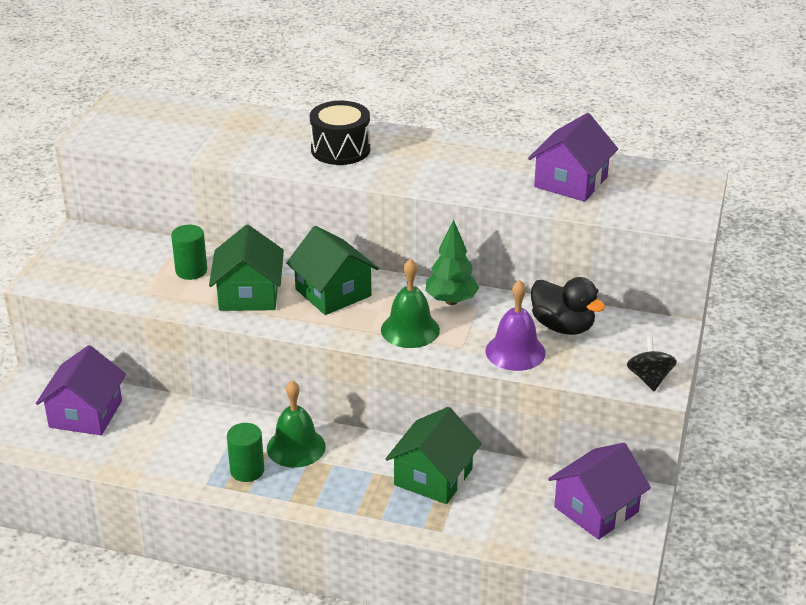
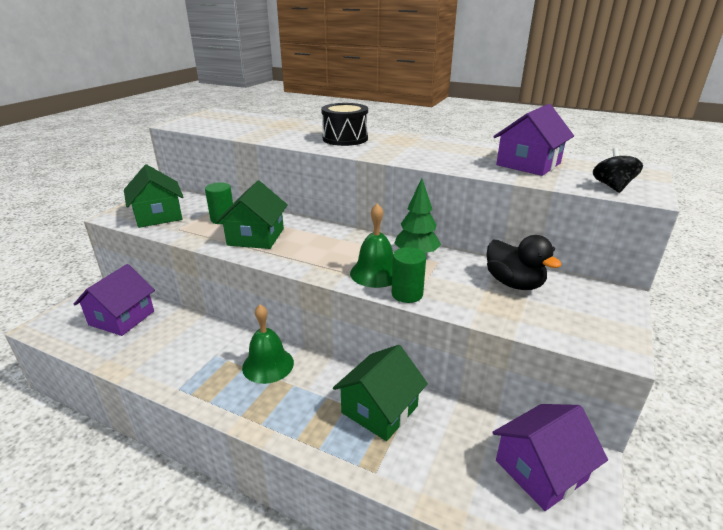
camera: 10 degrees right, 5 degrees down
green cylinder [227,423,264,482] -> green cylinder moved to [392,247,426,303]
green house [286,226,379,315] -> green house moved to [124,164,183,228]
purple bell [485,280,546,371] -> none
black spinning top [627,337,677,391] -> black spinning top moved to [593,148,643,193]

